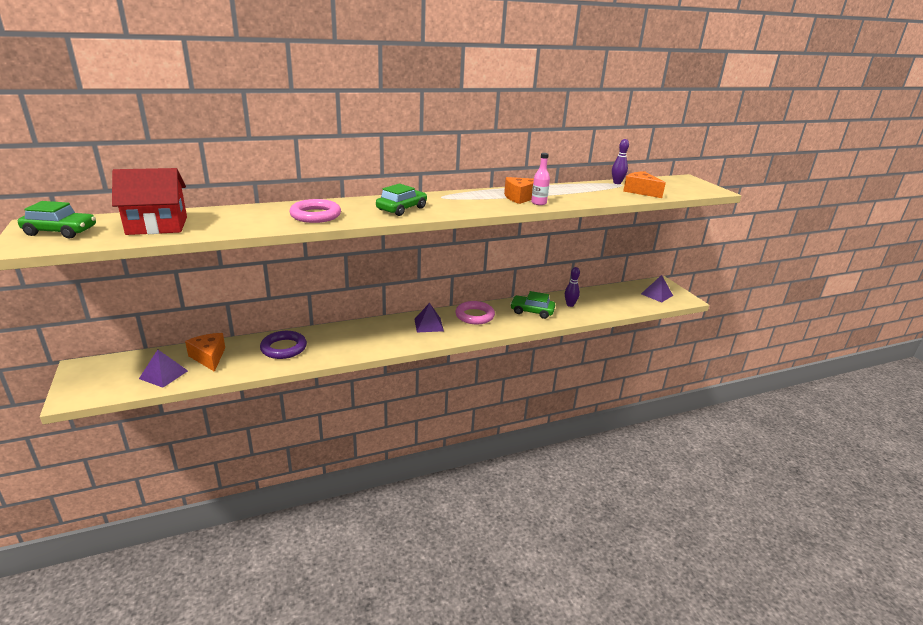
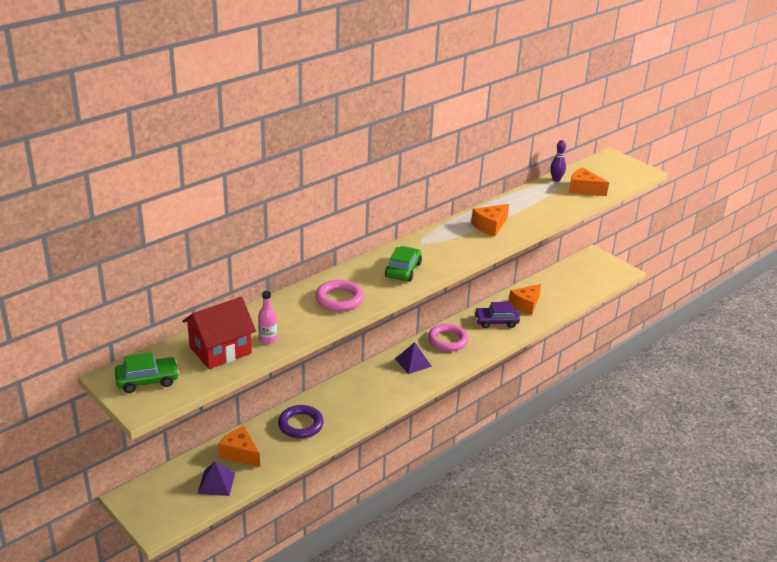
camera: 20 degrees left, 5 degrees up
green car [510,291,555,319] -> purple car [474,302,520,328]
pink bottle [531,153,550,205] -> pink bottle moved to [258,291,277,344]
purple bowling pin [565,267,580,307] -> orange cheese [509,284,541,315]
purple pyramid [641,275,673,303] -> none

